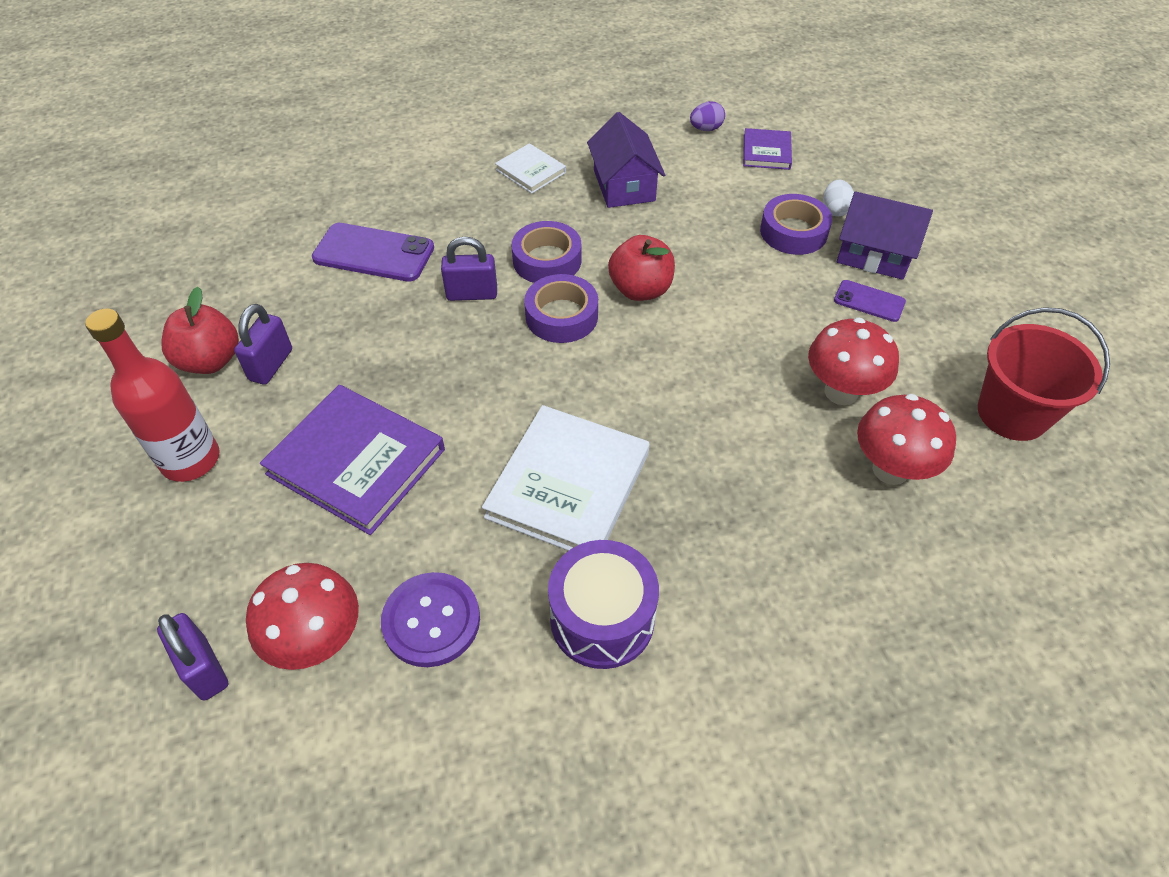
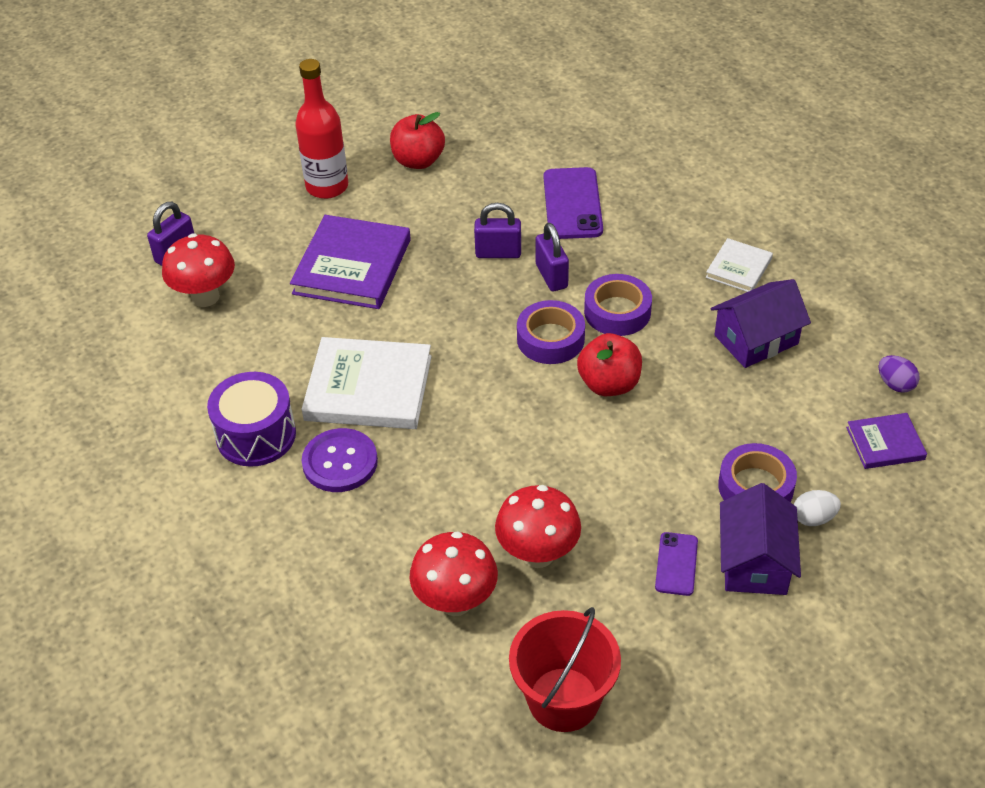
camera: 75 degrees right, 5 degrees down
purple padlock [234,304,292,385] -> purple padlock moved to [474,203,521,258]
purple button [381,572,480,667] -> purple button moved to [301,428,378,492]

